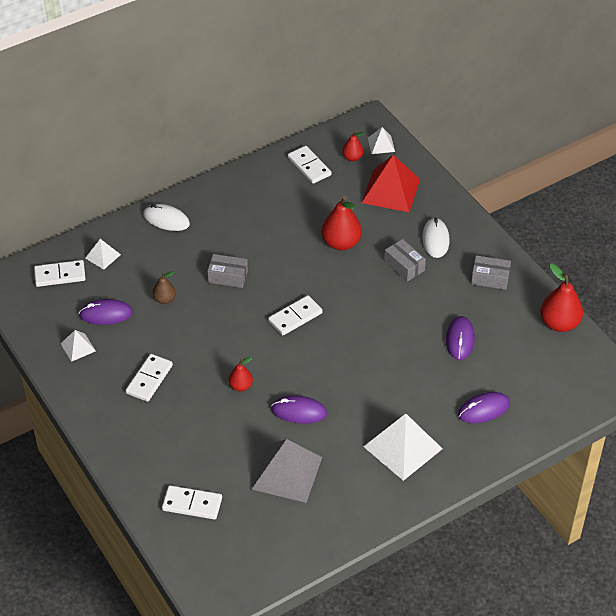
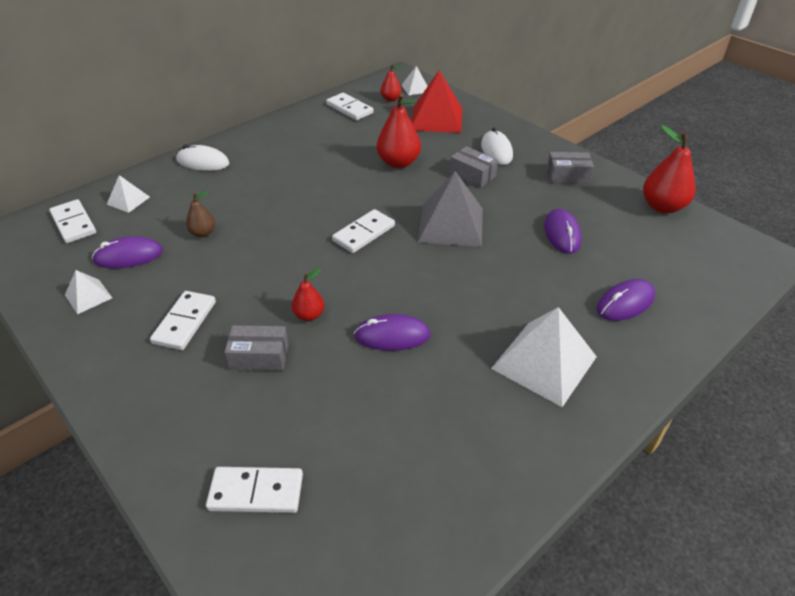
camera: 10 degrees left, 5 degrees down
white domino [34,260,86,287] -> white domino turned 75 degrees clockwise [49,199,96,243]
grey box [207,254,248,288] -> grey box moved to [224,325,289,371]
grey pyramid [252,439,322,503] -> grey pyramid moved to [418,171,483,247]

